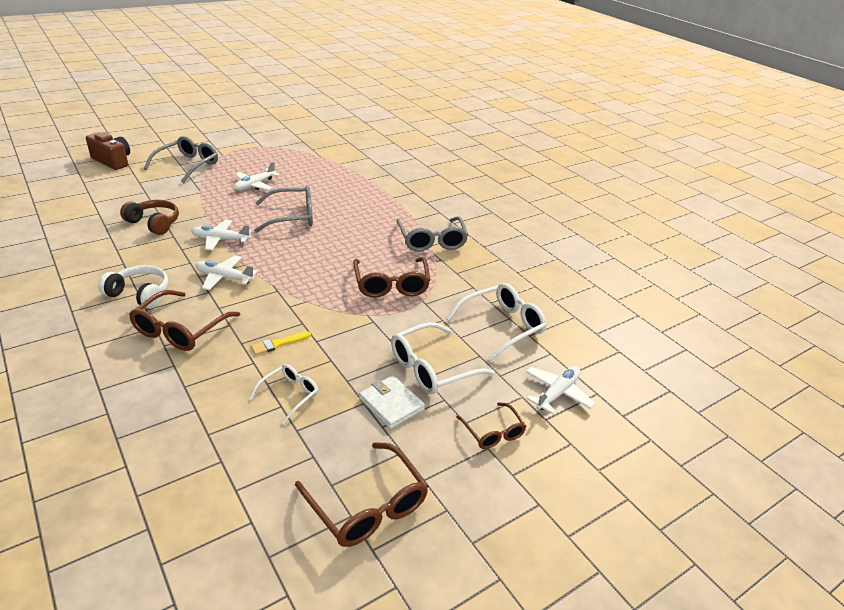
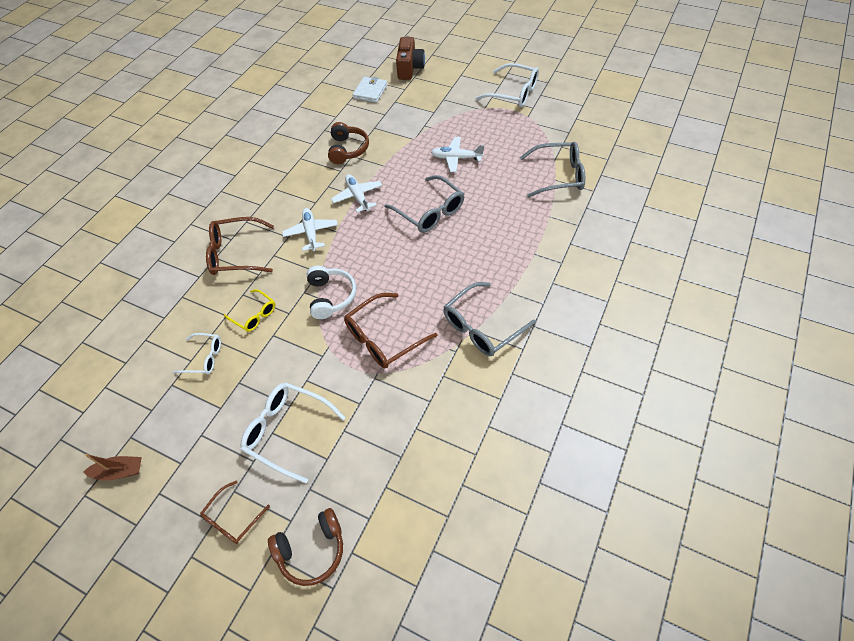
camera: 65 degrees right, 20 degrees up
white headphones [98,265,168,309] -> white headphones moved to [307,266,356,319]
grey glasses [144,136,218,183] -> grey glasses moved to [520,142,585,198]
yellow brush [251,331,311,355] -> yellow glasses [224,289,275,332]
brown glasses [295,442,428,547] -> brown boat [83,454,141,481]
white wallet [359,375,425,429] -> white wallet moved to [352,76,388,103]
white glasses [446,283,547,360] -> white glasses moved to [476,63,539,107]
white plane [526,366,595,414] -> brown headphones [268,508,343,586]

